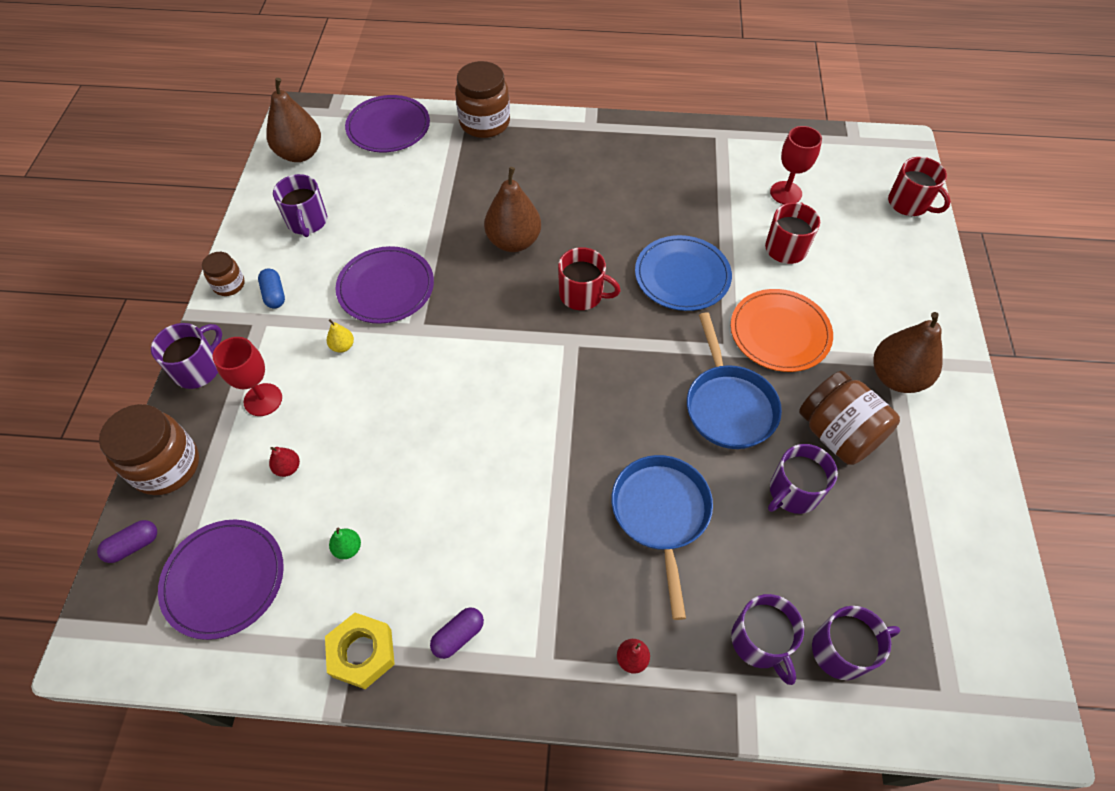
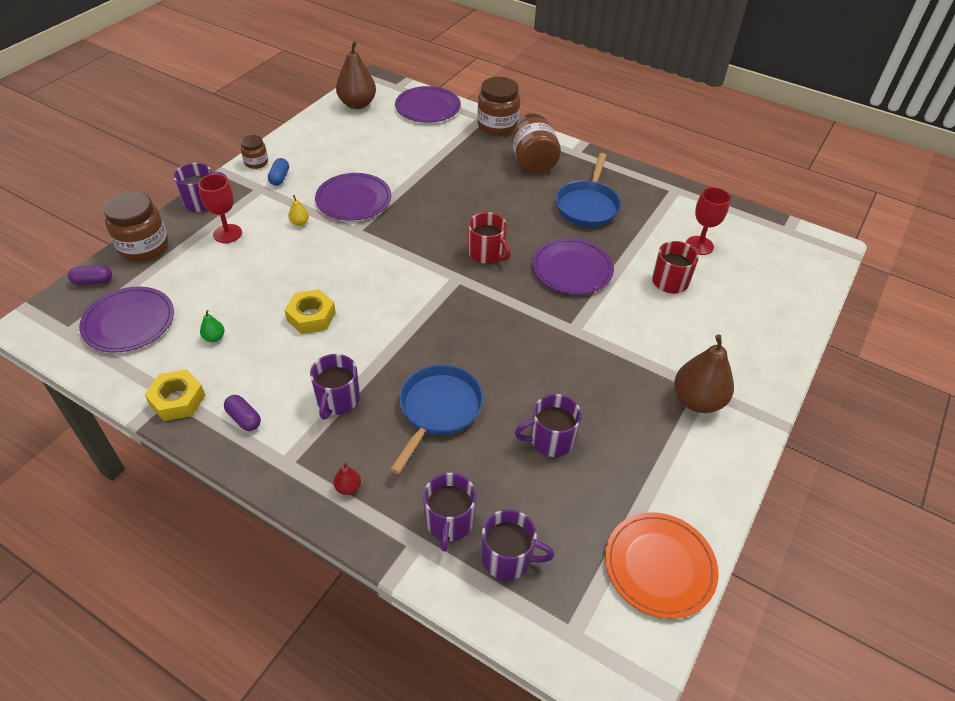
camera: 25 degrees right, 10 degrees down
red pear [269,447,300,477] -> none
purple mug [273,174,327,237] -> purple mug moved to [310,354,360,420]
purple capsule [430,607,484,659] -> purple capsule turned 60 degrees clockwise [224,395,261,431]
brown pear [484,167,541,252] -> none
blue plate [635,235,732,311] -> purple plate [532,238,614,294]
blue pan [687,312,782,449] -> blue pan moved to [556,153,621,227]
orange plate [731,289,833,372] -> orange plate moved to [605,512,719,619]
brown jar [799,371,900,465] -> brown jar moved to [512,114,561,174]
red mug [888,157,951,216] -> none
none -> yellow nut [285,289,336,334]

